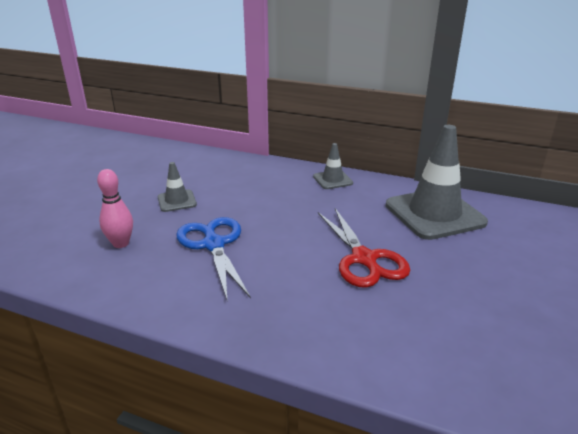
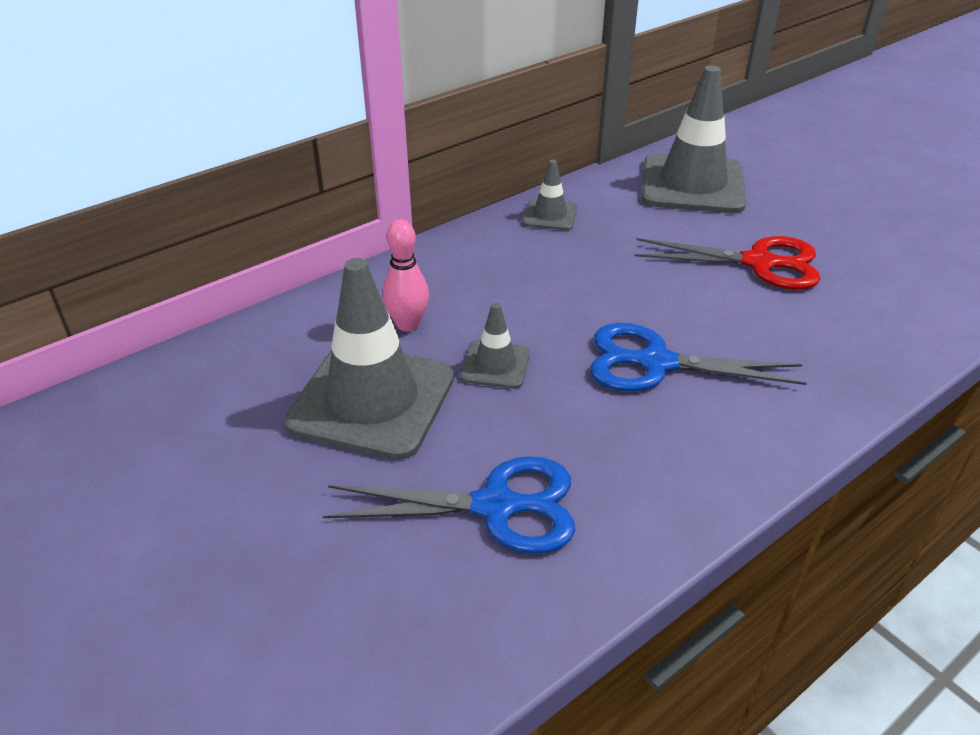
camera: 60 degrees left, 10 degrees up
pink bowling pin [97,169,133,248] -> pink bowling pin moved to [383,219,429,332]
none -> grey traffic cone [285,258,454,460]
none -> blue scissors [323,456,575,554]

